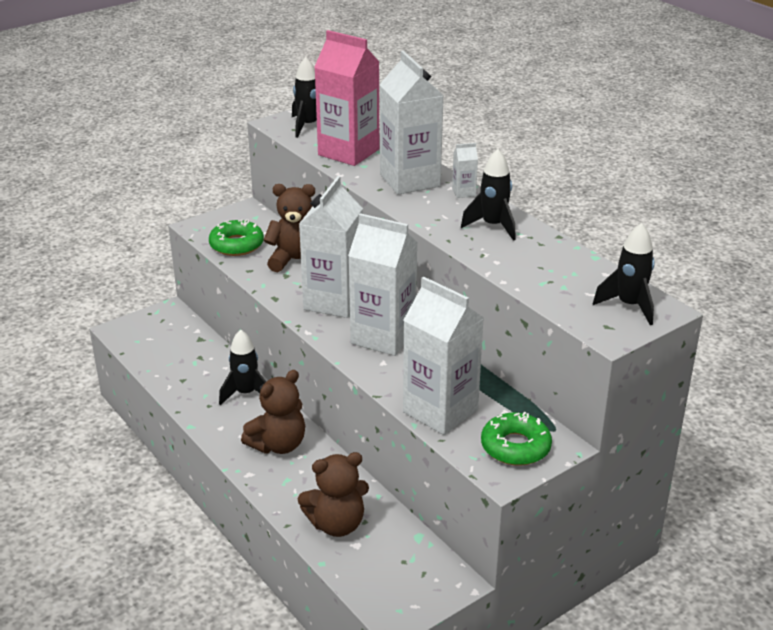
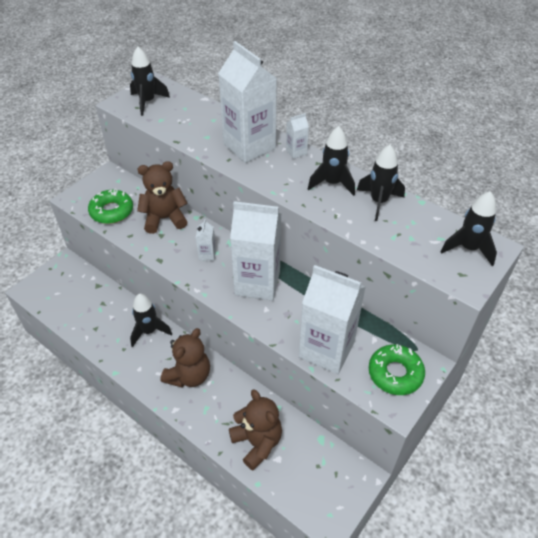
camera: 15 degrees left, 15 degrees up
brown teddy bear [298,452,369,537] -> brown teddy bear turned 90 degrees counterclockwise [229,389,282,470]
white carton [299,176,363,318] -> white carton [196,219,216,261], size x0.41
pink carton [314,30,379,166] -> none
none -> black rocket [357,145,405,221]

